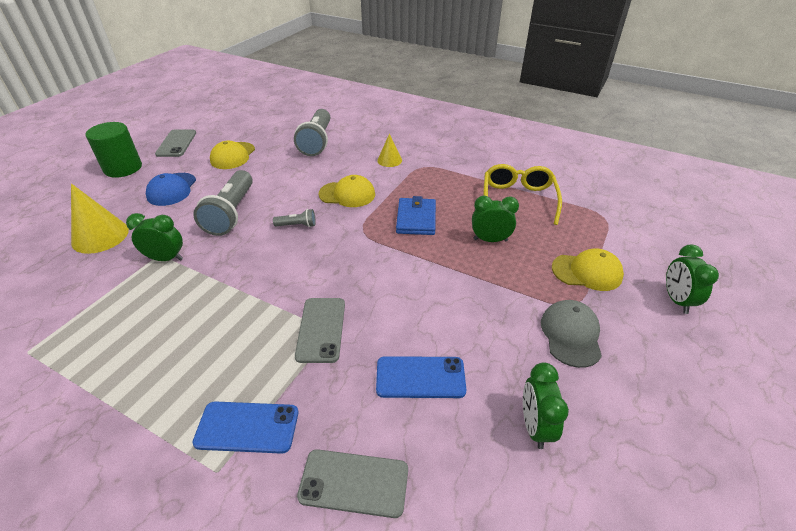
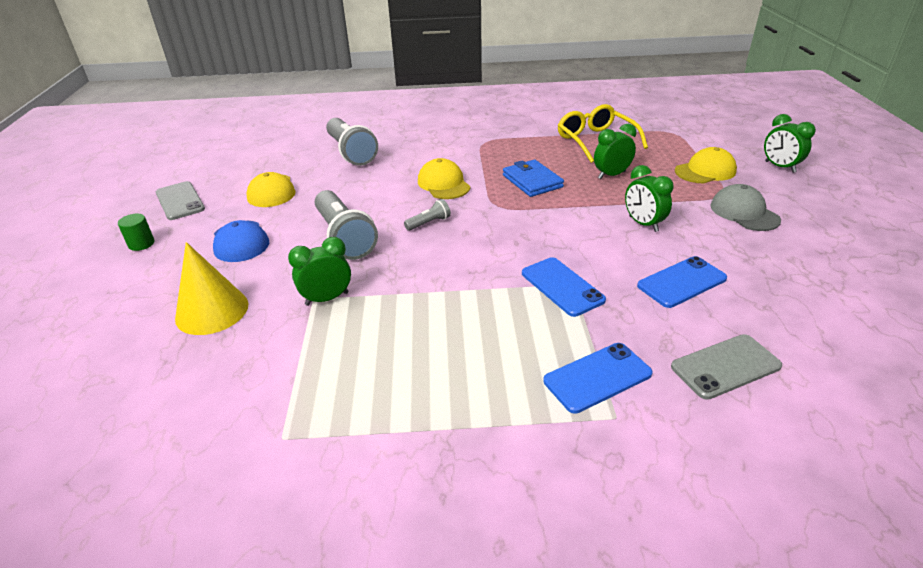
camera: 30 degrees left, 5 degrees down
green cylinder [85,122,142,178] -> green cylinder [118,214,155,251], size x0.50
grey phone [295,298,345,363] -> blue phone [522,257,606,317]
yellow cap [318,175,375,207] -> yellow cap turned 90 degrees counterclockwise [418,158,471,199]
yellow cone [377,133,402,167] -> none
green clock [523,362,569,449] -> green clock moved to [625,165,674,232]

